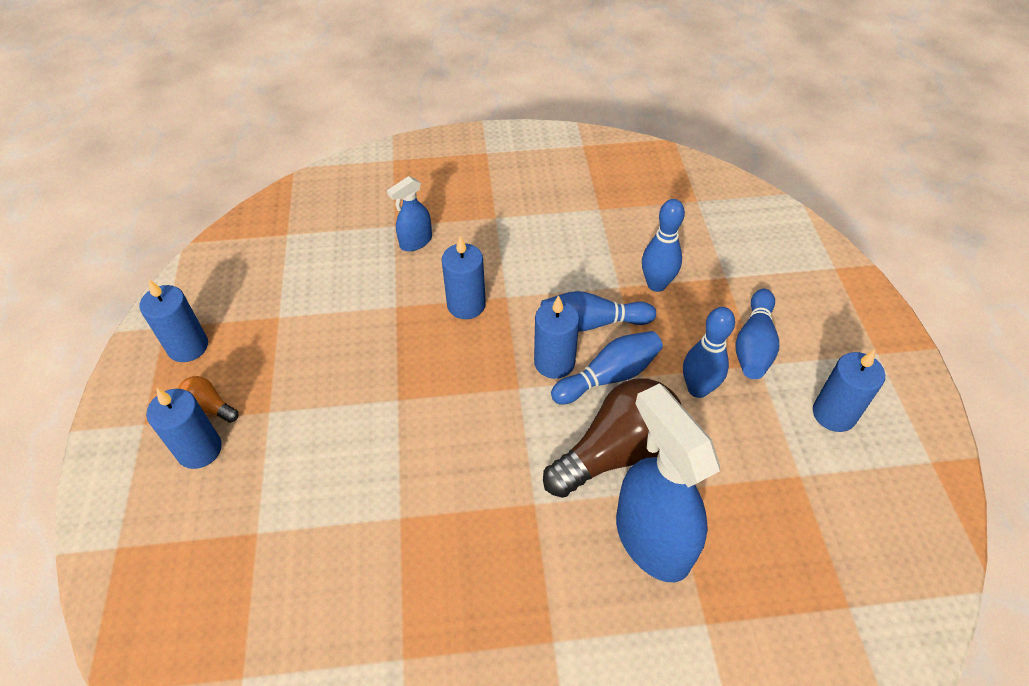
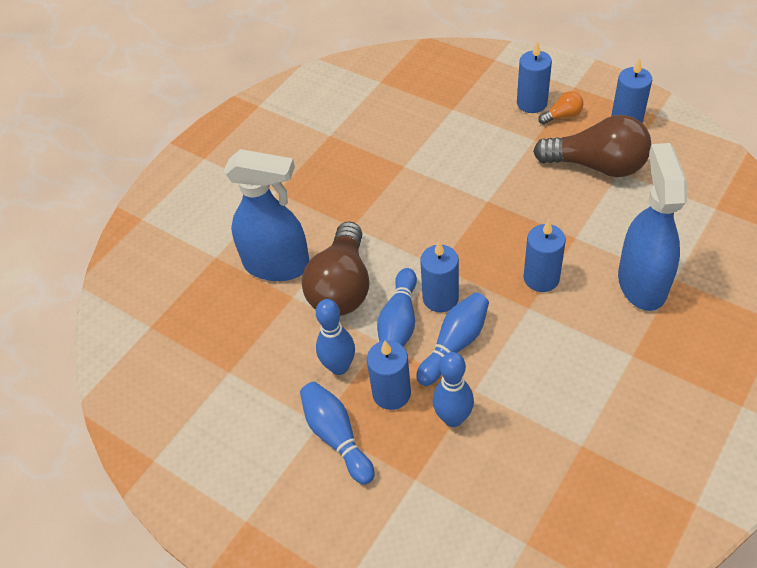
camera: 135 degrees right, 0 degrees up
blue spray bottle [387,176,432,251] -> blue spray bottle [618,143,687,311], size x1.99
blue candle [813,349,885,432] -> blue candle moved to [367,340,411,410]
none -> brown light bulb [533,115,651,177]

